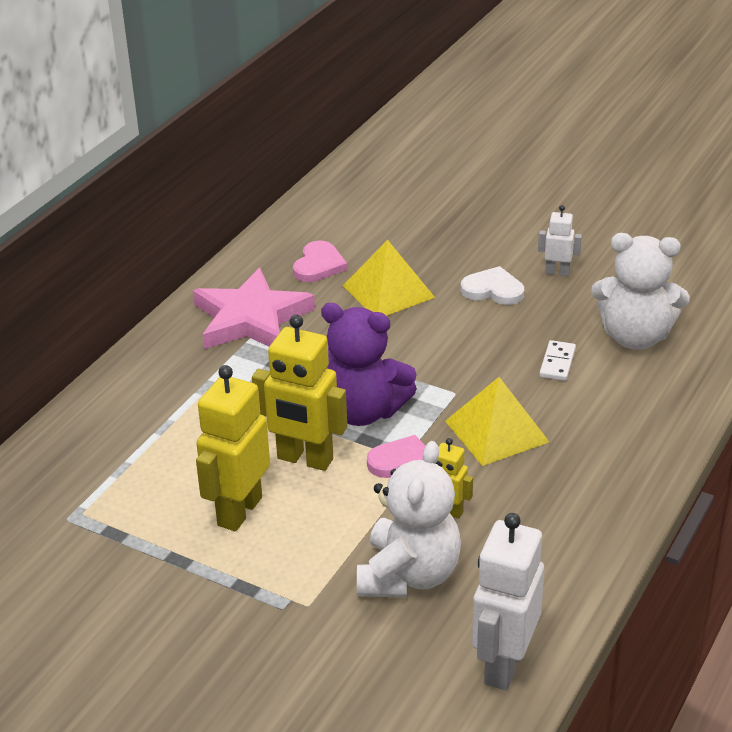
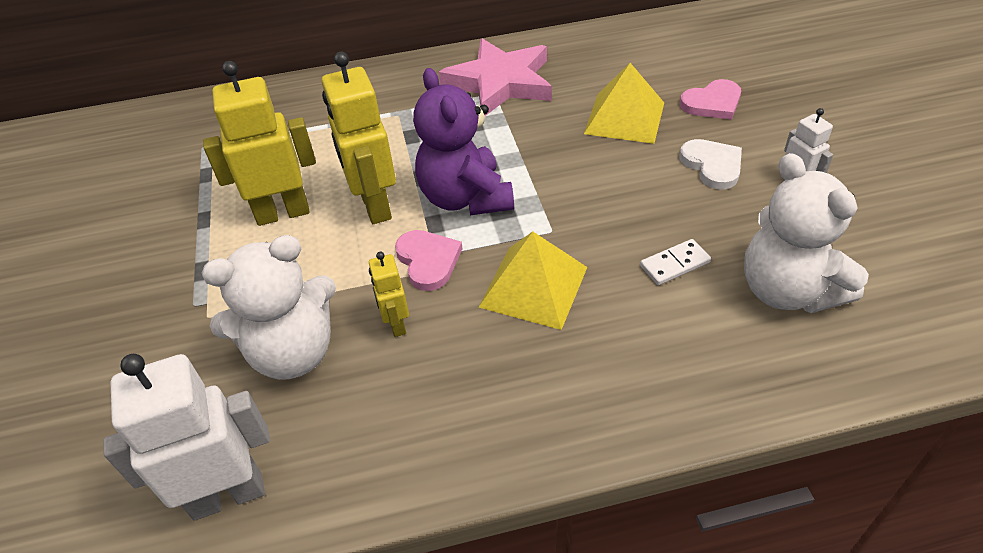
camera: 50 degrees right, 10 degrees up
pink heart [293,240,347,282] -> pink heart moved to [680,79,741,120]

